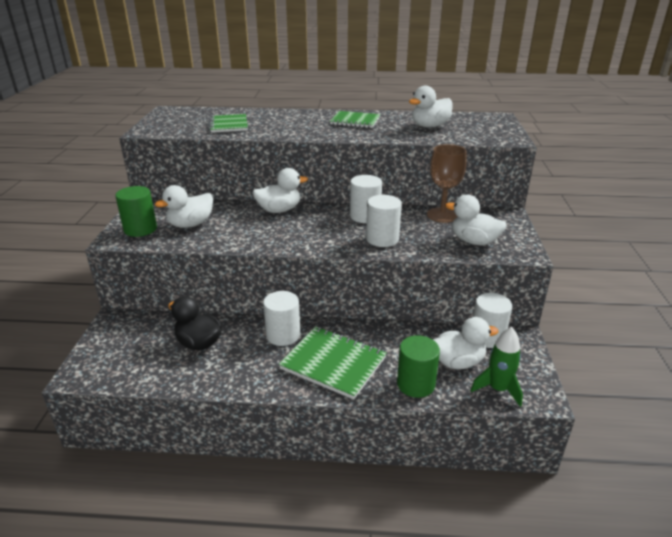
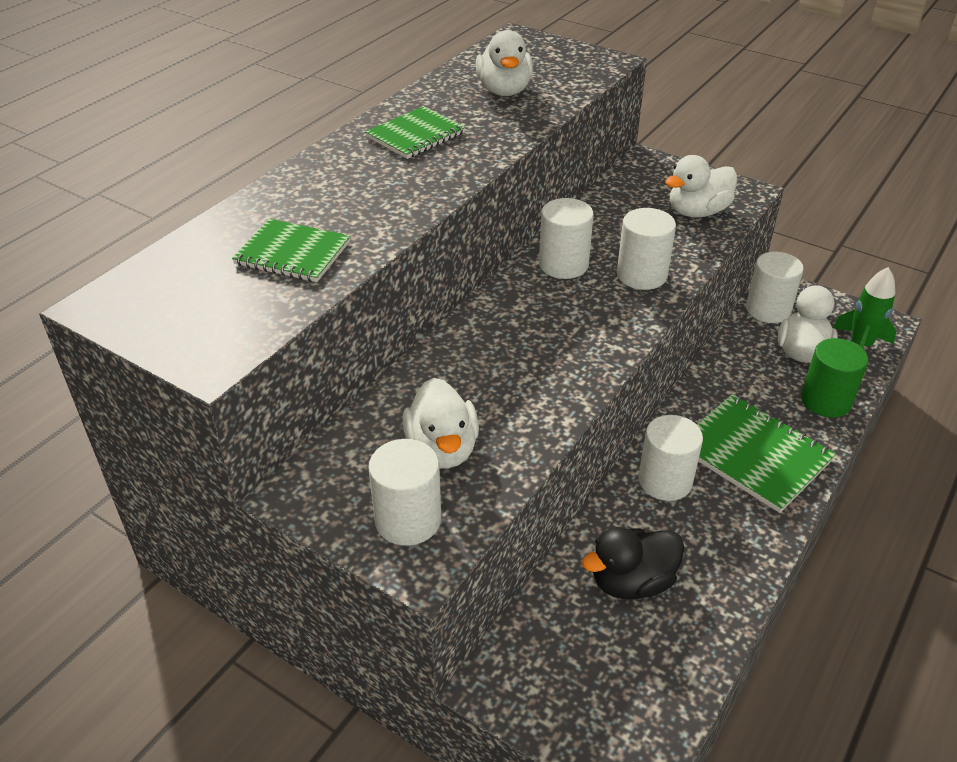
camera: 60 degrees left, 10 degrees up
green cylinder [115,186,157,237] -> white cylinder [368,439,441,546]
white duck [253,168,308,213] -> none
green notebook [279,326,387,399] -> green notebook turned 75 degrees clockwise [696,394,836,513]
brown goblet [427,144,467,223] -> none

